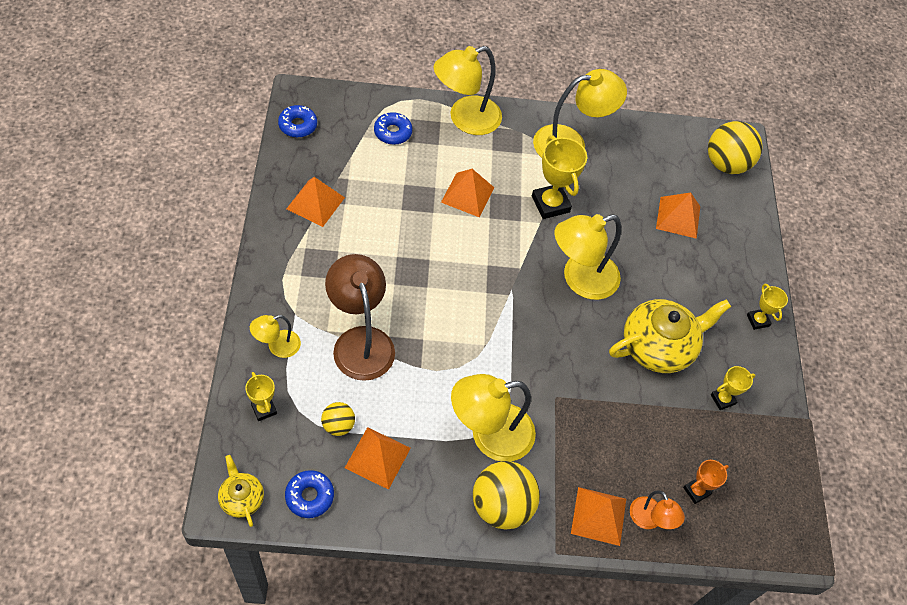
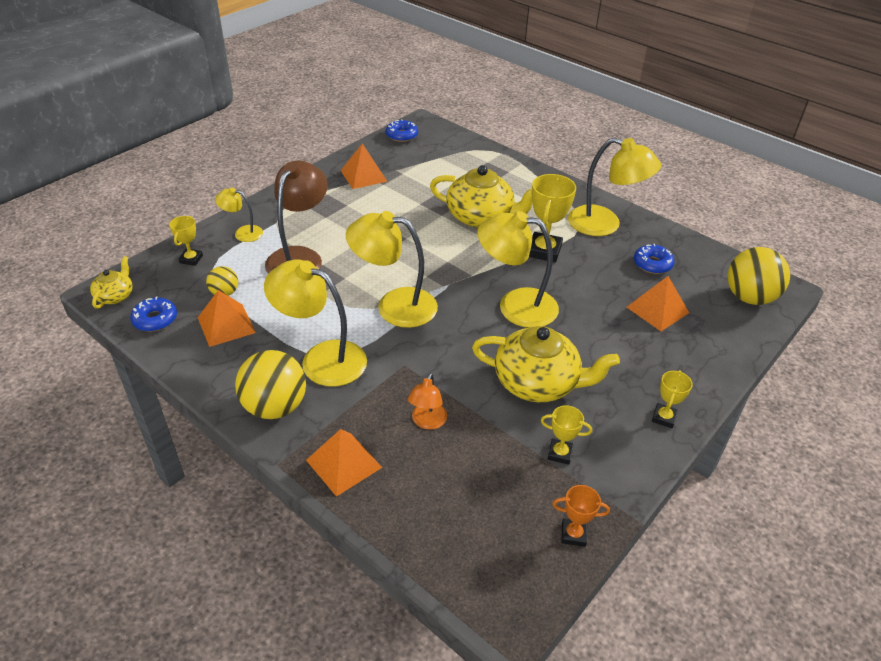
camera: 45 degrees right, 15 degrees down
blue donut [374,112,412,145] -> blue donut moved to [634,244,675,274]
yellow lamp [434,46,502,135] -> yellow lamp moved to [346,211,438,328]
orange pyramid [441,169,494,217] -> yellow teapot [430,165,533,228]
orange lamp [630,491,685,529] -> orange lamp moved to [408,373,447,430]
orange trophy [683,460,729,504] -> orange trophy moved to [553,485,610,547]

